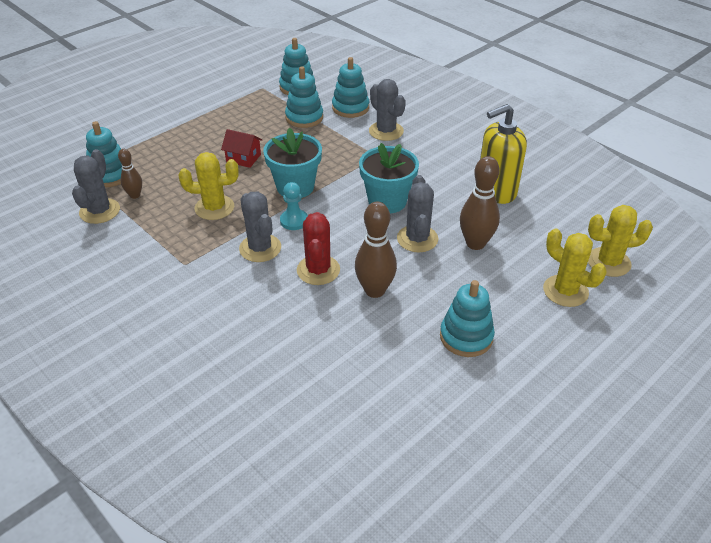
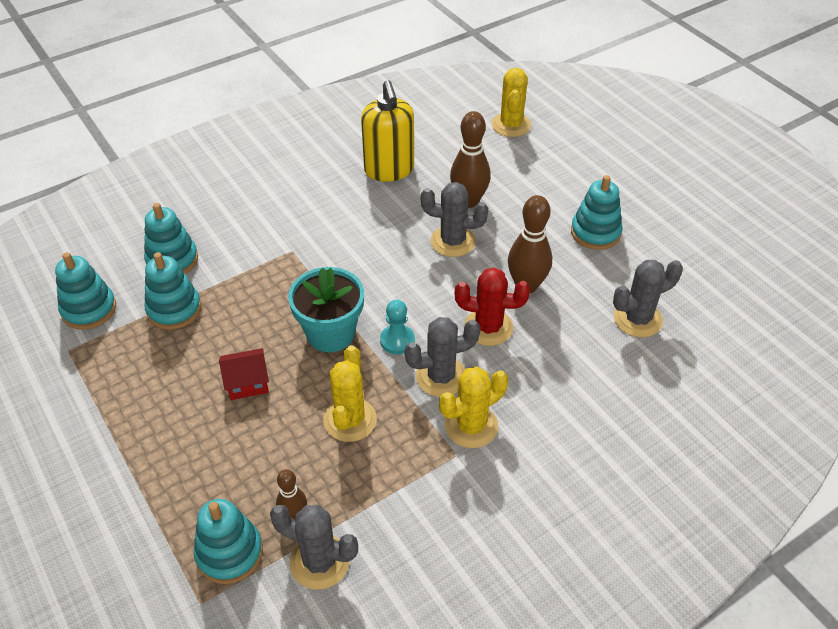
camera: 80 degrees left, 5 degrees up
red house [221,129,262,168] -> red house turned 45 degrees clockwise [219,348,269,400]
turquoise flower pot [359,143,419,213] -> none
grey cactus [369,79,406,141] -> grey cactus moved to [613,260,683,337]
yellow cactus [543,228,607,307] -> yellow cactus moved to [439,367,508,448]

